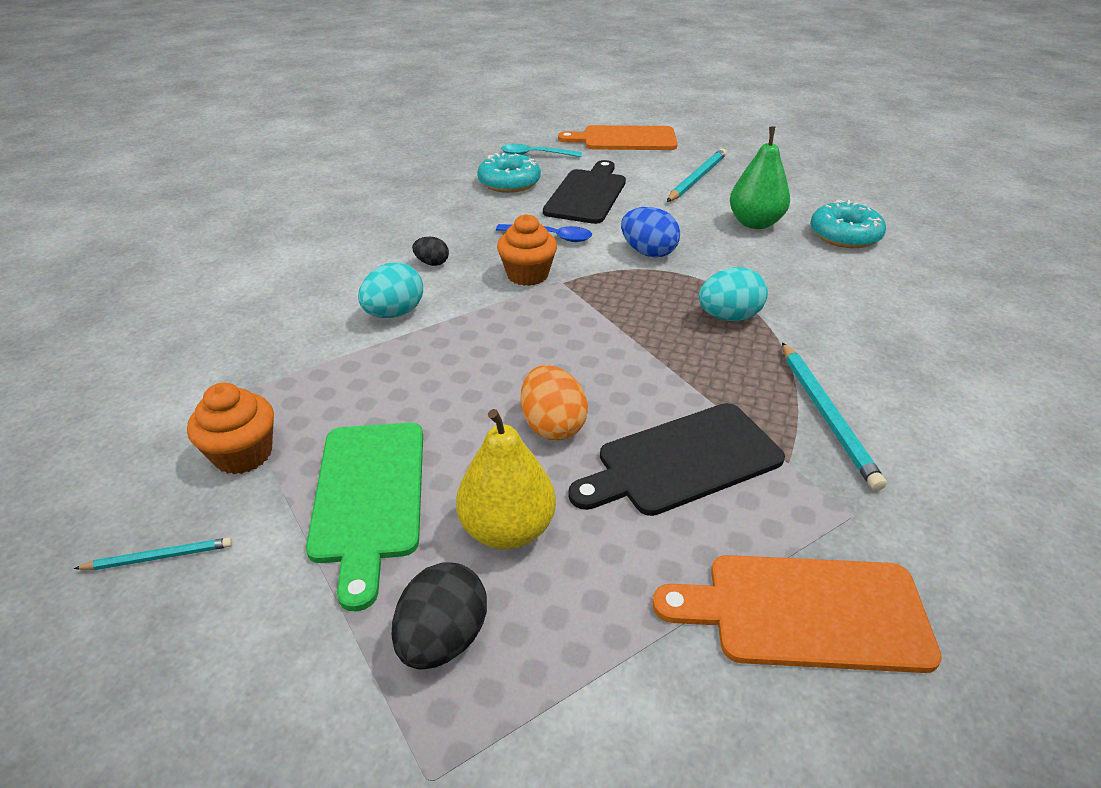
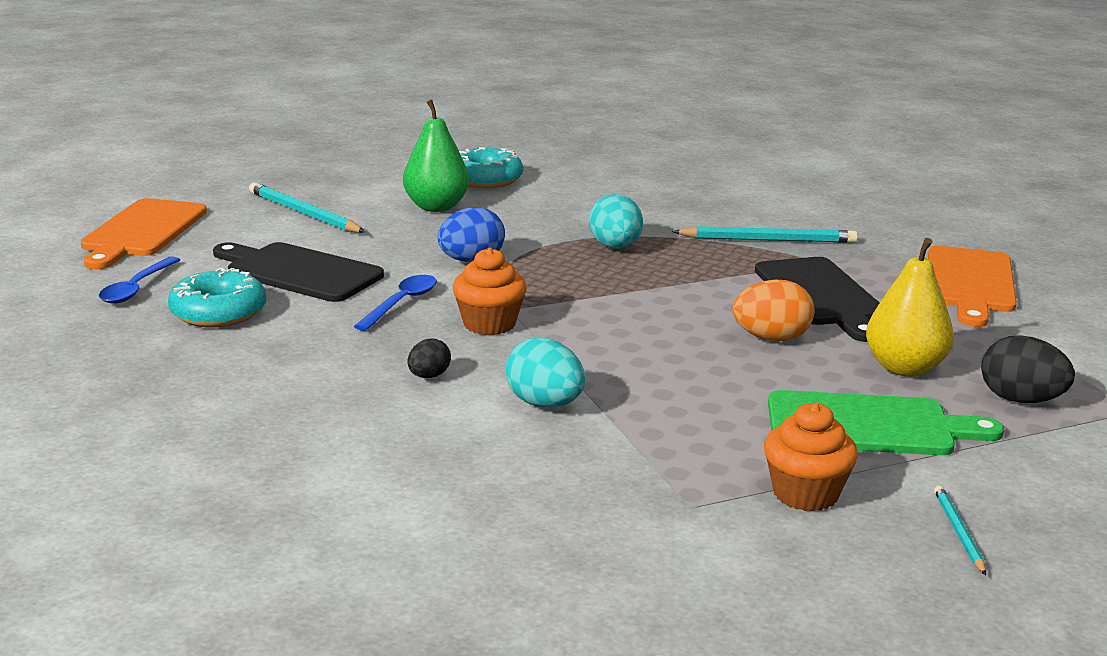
camera: 80 degrees left, 15 degrees down
turquoise spoon [501,144,582,157] -> blue spoon [99,256,180,304]

